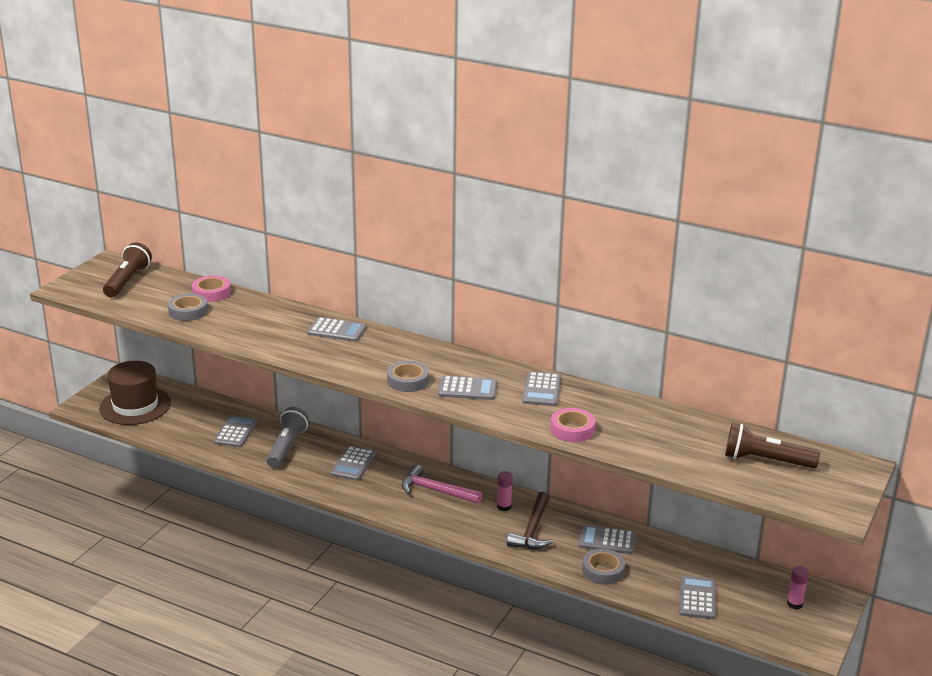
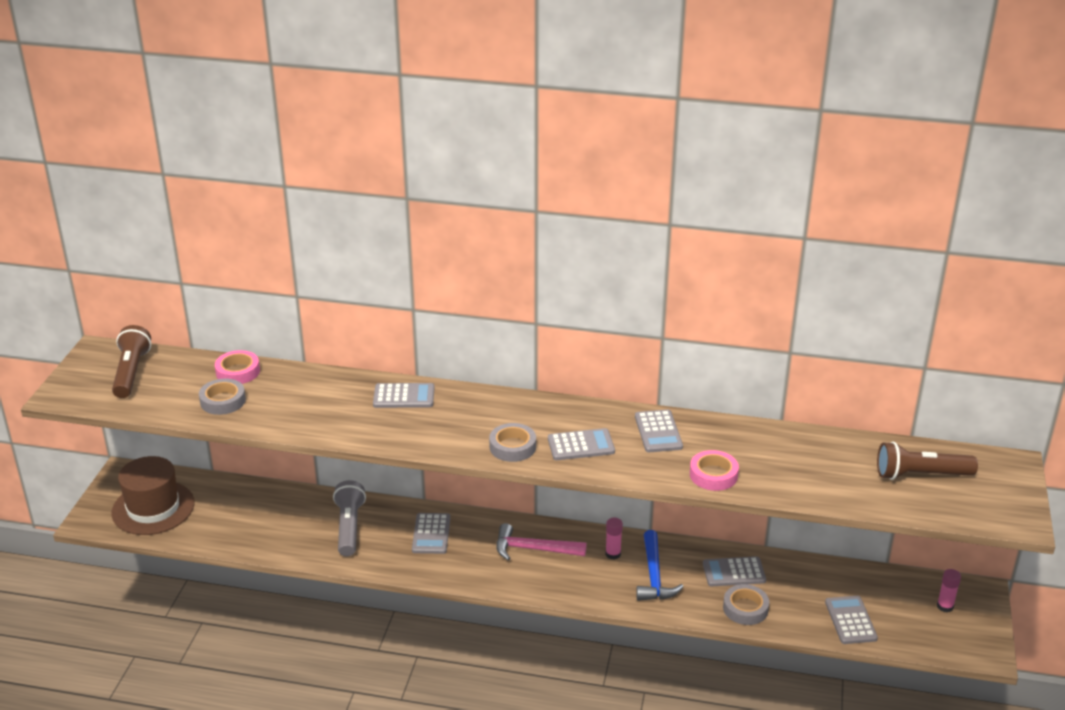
camera: 15 degrees left, 5 degrees up
grey calculator [214,415,257,447] -> none
brown hammer [507,492,553,549] -> blue hammer [636,530,683,601]

